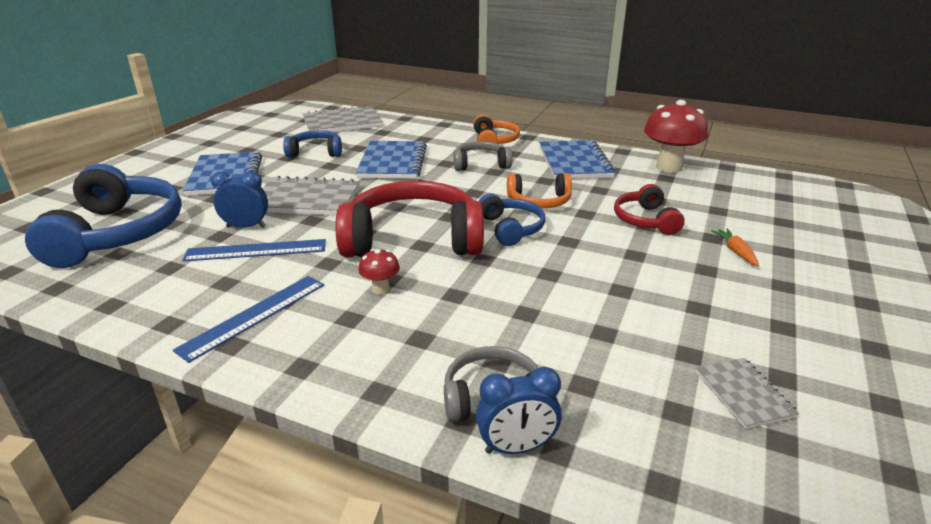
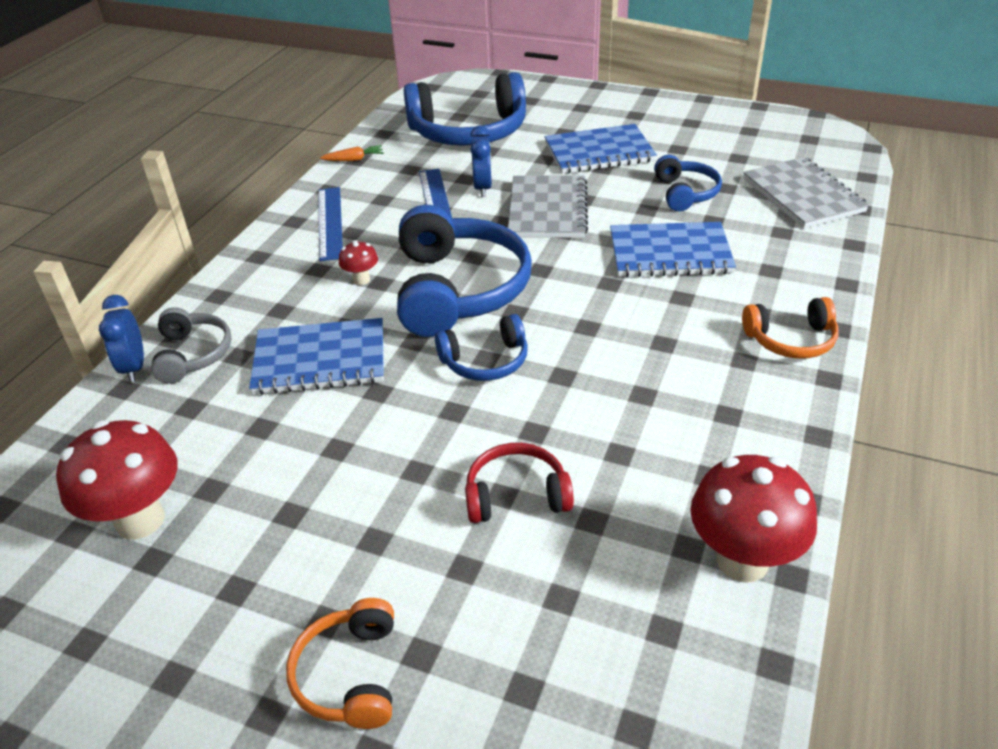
camera: 90 degrees right, 10 degrees up
blue ruler [173,276,324,363] -> blue ruler turned 45 degrees clockwise [319,187,343,261]
red headphones [336,181,484,258] -> blue headphones [397,205,532,337]
grey headphones [453,141,513,171] -> none
orange headphones [507,173,572,208] -> orange headphones moved to [286,598,394,729]
blue notebook [539,140,616,179] -> blue notebook moved to [249,318,384,395]
grey notebook [696,358,799,429] -> red mushroom [56,420,178,539]
orange carrot [711,228,759,266] -> orange carrot moved to [320,145,384,161]

